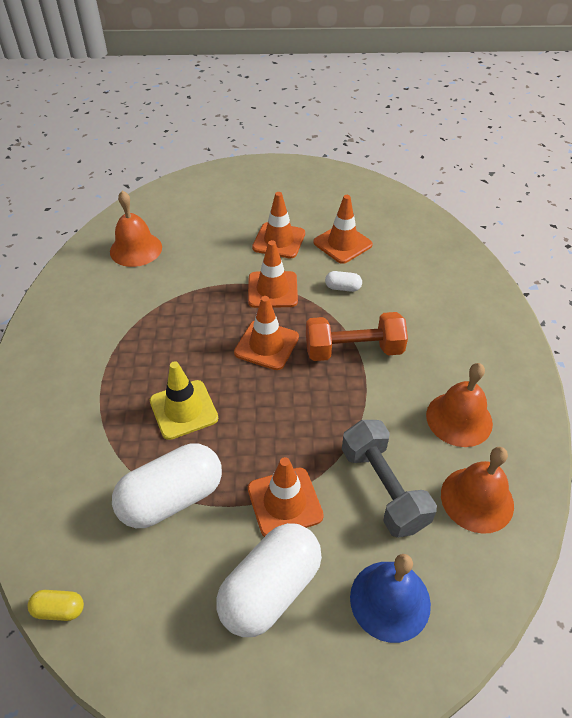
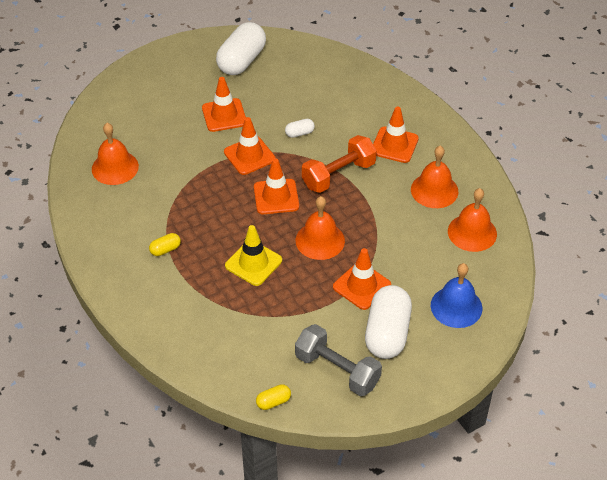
camera: 30 degrees left, 0 degrees up
white capsule [112,443,222,528] -> white capsule moved to [216,22,266,75]
orange traffic cone [313,195,373,264] -> orange traffic cone moved to [373,107,419,163]
grey dumbbell [342,420,437,538] -> grey dumbbell moved to [295,324,382,396]
none -> yellow capsule [149,233,181,256]
none -> orange bell [296,196,345,260]

